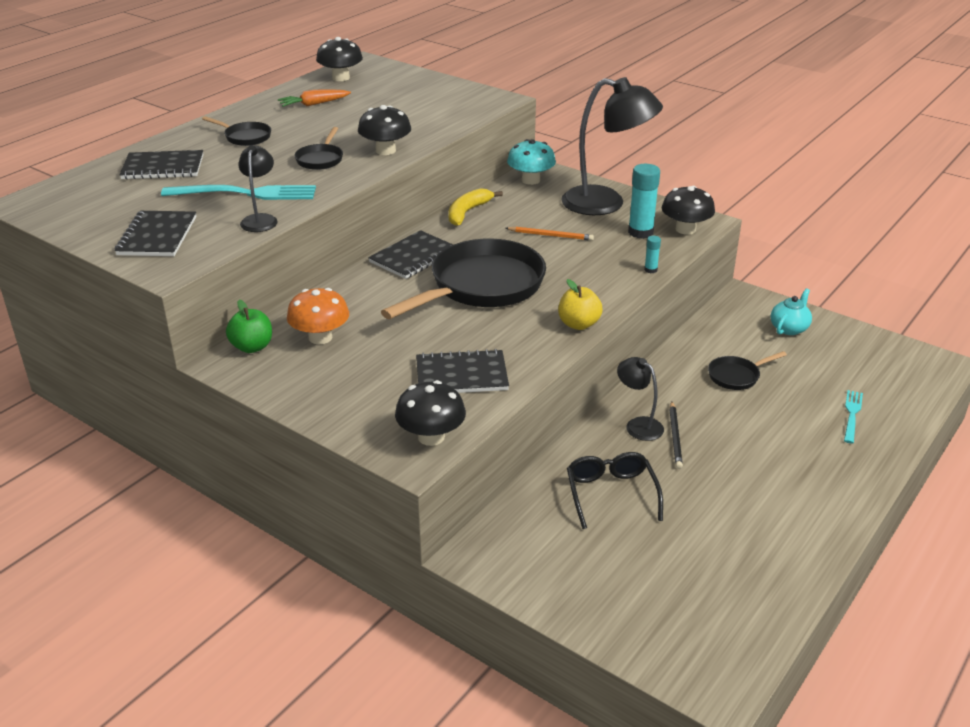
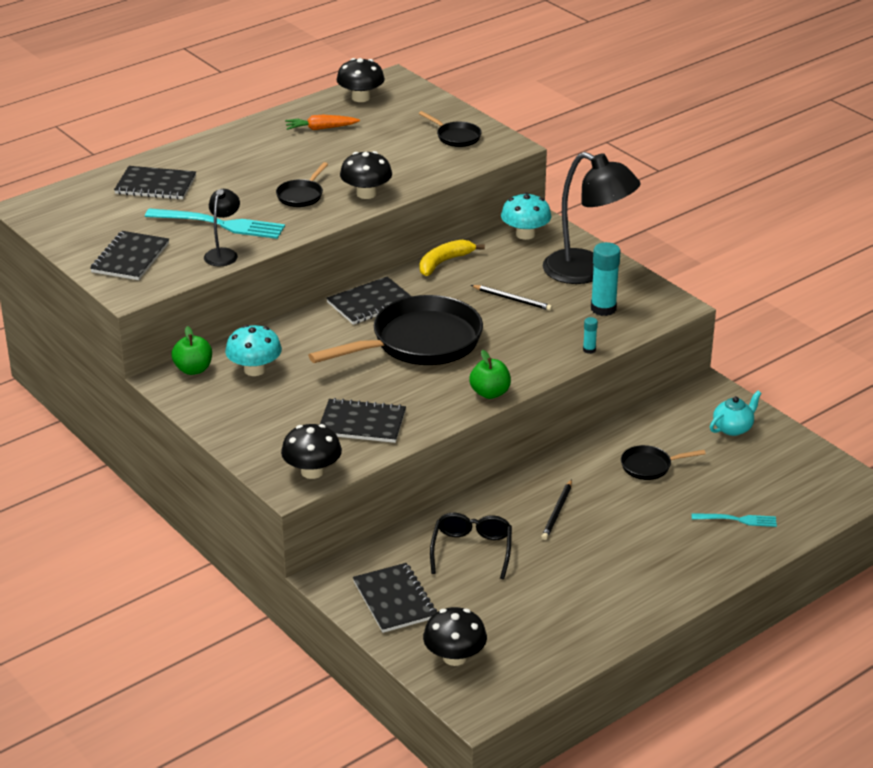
camera: 15 degrees right, 0 degrees up
black pan [202,116,271,146] -> black pan moved to [419,111,482,147]
orange mushroom [287,288,349,344] -> turquoise mushroom [225,325,282,376]
orange pencil [506,226,594,241] -> black pencil [471,285,552,311]
yellow apple [558,279,603,330] -> green apple [469,350,511,399]
black lamp [617,357,664,441] -> none
black mushroom [662,186,715,235] -> black mushroom moved to [423,607,487,666]
turquoise fork [844,390,863,443] -> turquoise fork turned 60 degrees clockwise [692,513,777,527]
none -> black notebook [353,563,437,633]

